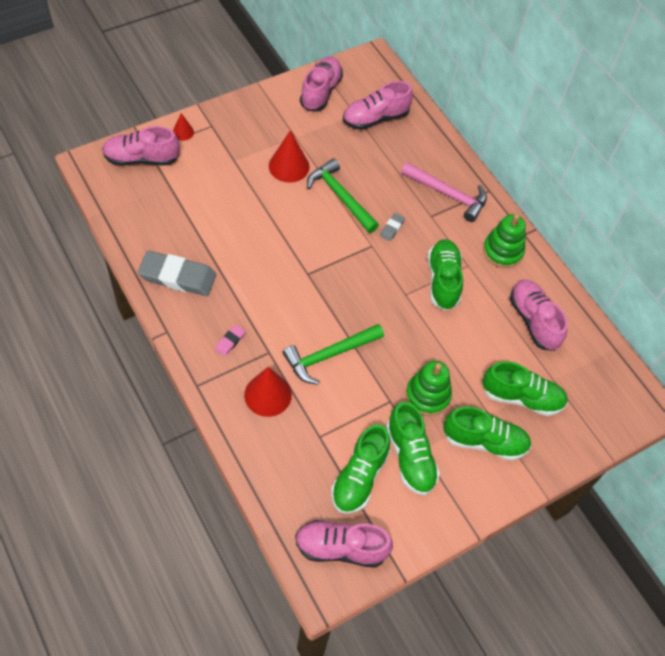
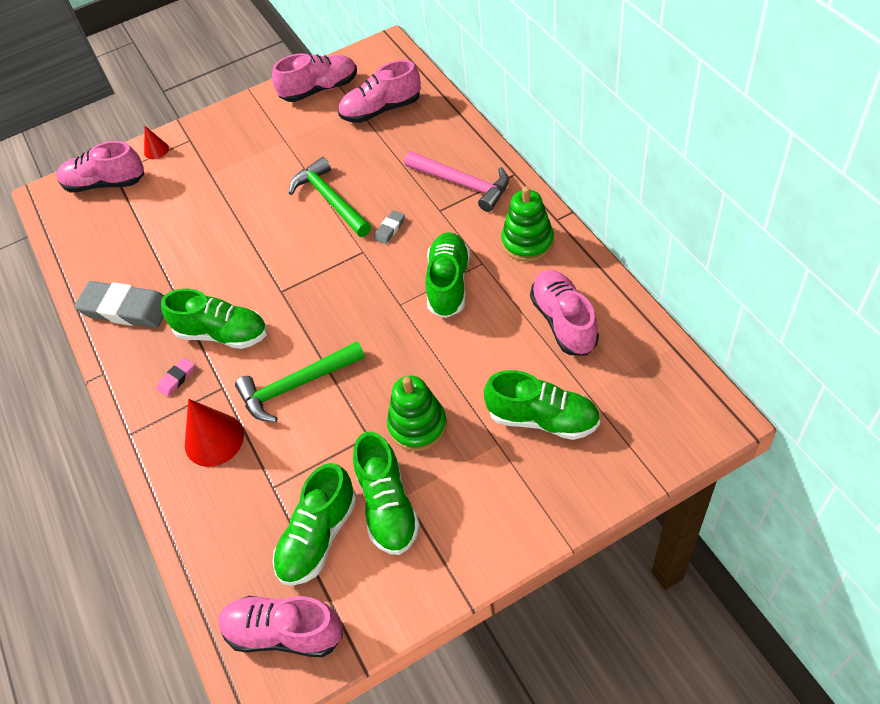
camera: 15 degrees right, 5 degrees down
red cone [269,130,310,183] -> none
pink shoe [300,57,343,111] -> pink shoe turned 45 degrees clockwise [272,53,357,102]
green shoe [443,406,531,461] -> green shoe moved to [161,289,267,349]

